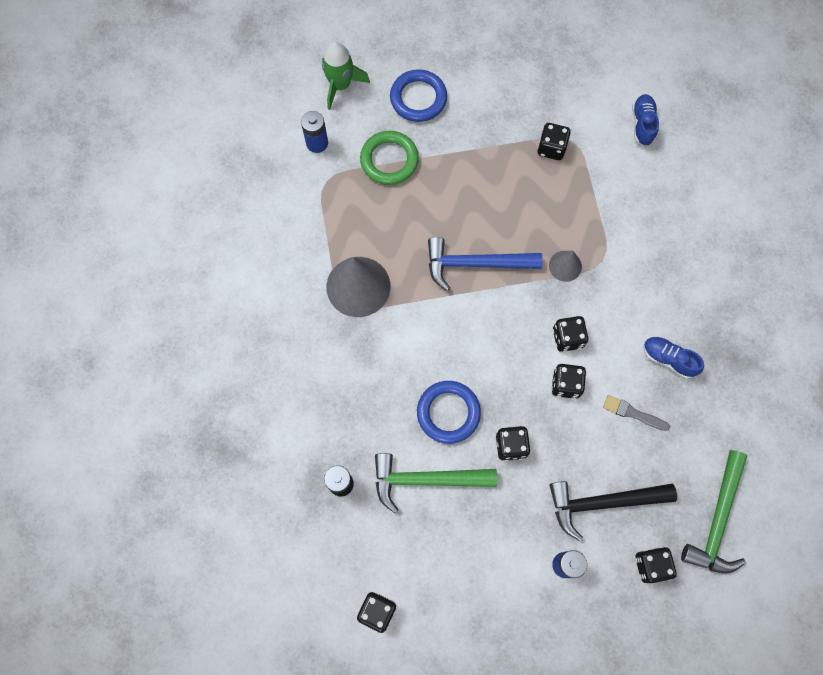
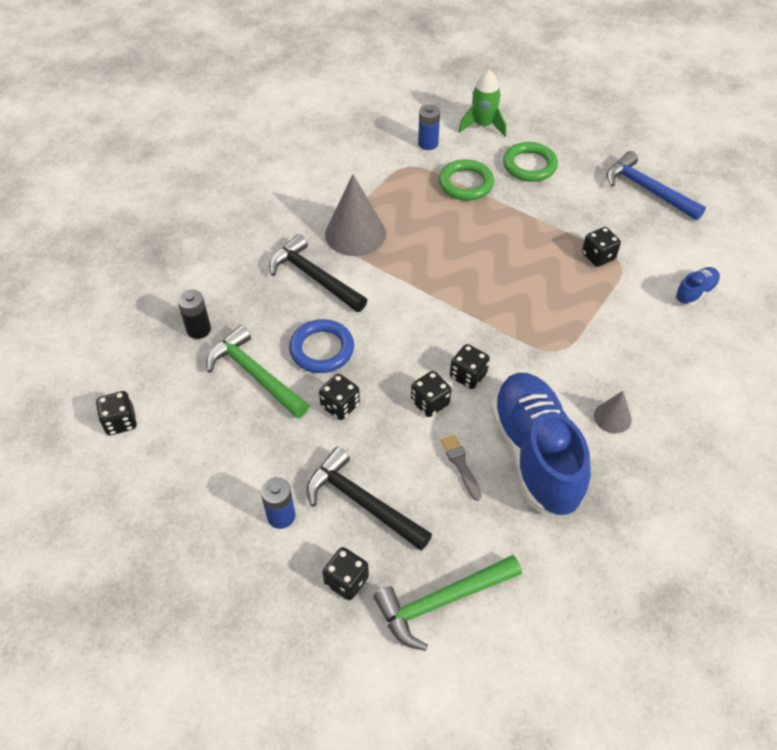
camera: 45 degrees right, 20 degrees down
blue ring [390,69,447,122] -> green ring [503,142,558,182]
blue hammer [428,237,542,291] -> blue hammer moved to [607,151,706,220]
grey cone [549,251,582,282] -> grey cone moved to [594,391,632,434]
blue shoe [643,336,704,379] -> blue shoe [491,373,591,517], size x2.35
none -> black hammer [269,234,367,312]

